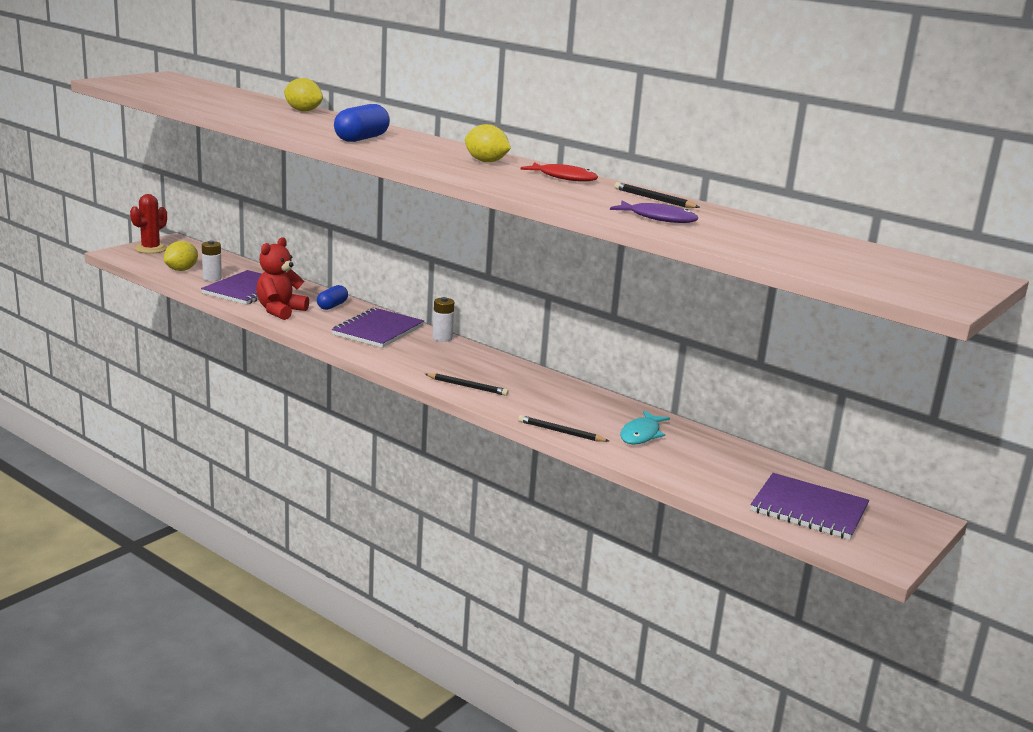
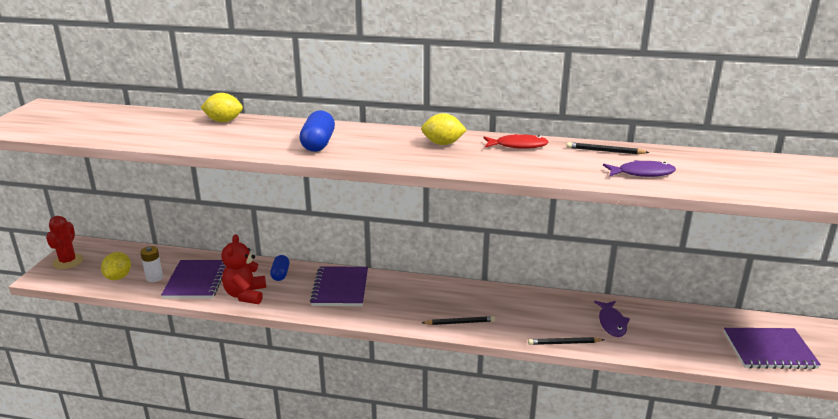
camera: 25 degrees left, 5 degrees up
white battery [433,297,454,342] -> none
turquoise fish [620,411,670,444] -> purple fish [594,301,630,337]

